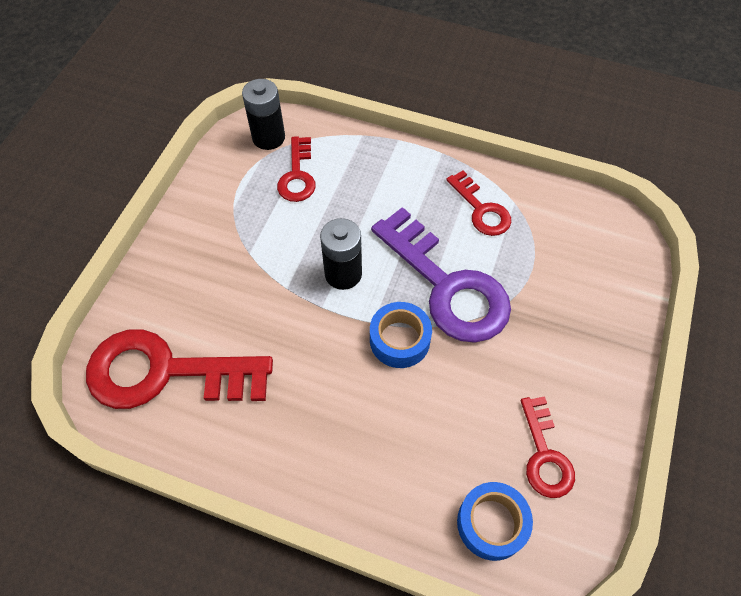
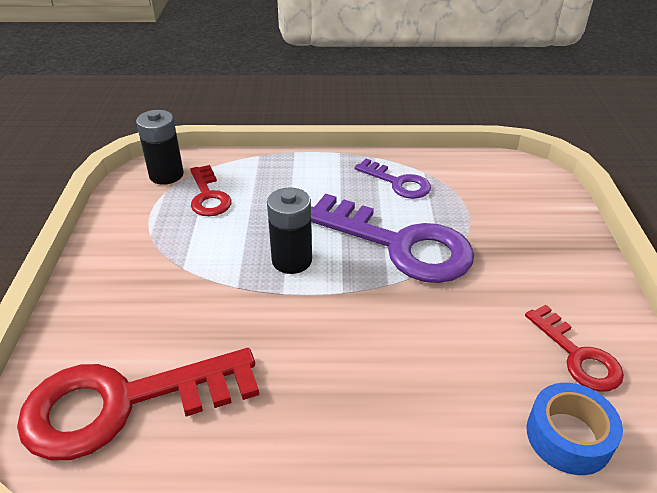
camera: 20 degrees left, 20 degrees down
blue tape [370,302,432,368] -> none
red key [446,170,511,236] -> purple key [354,158,431,199]

